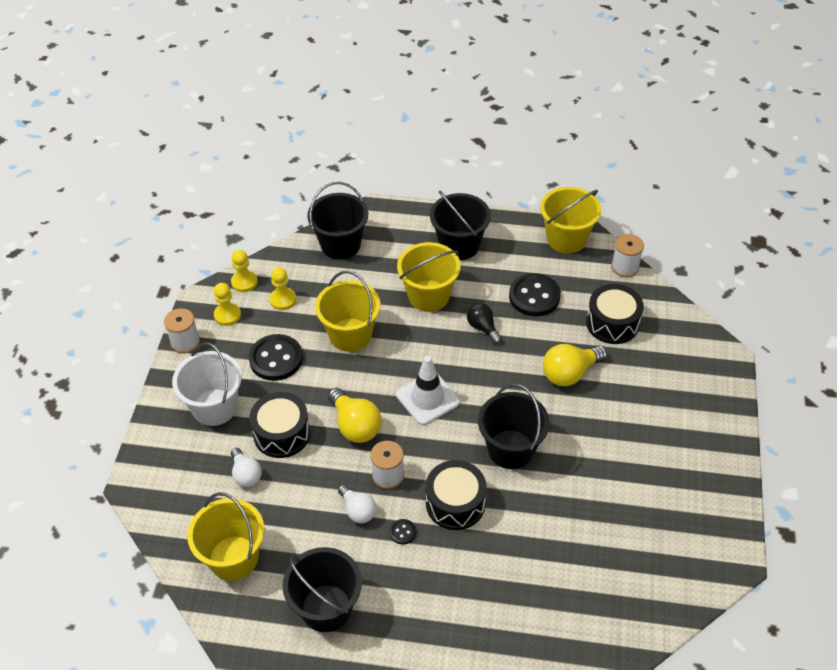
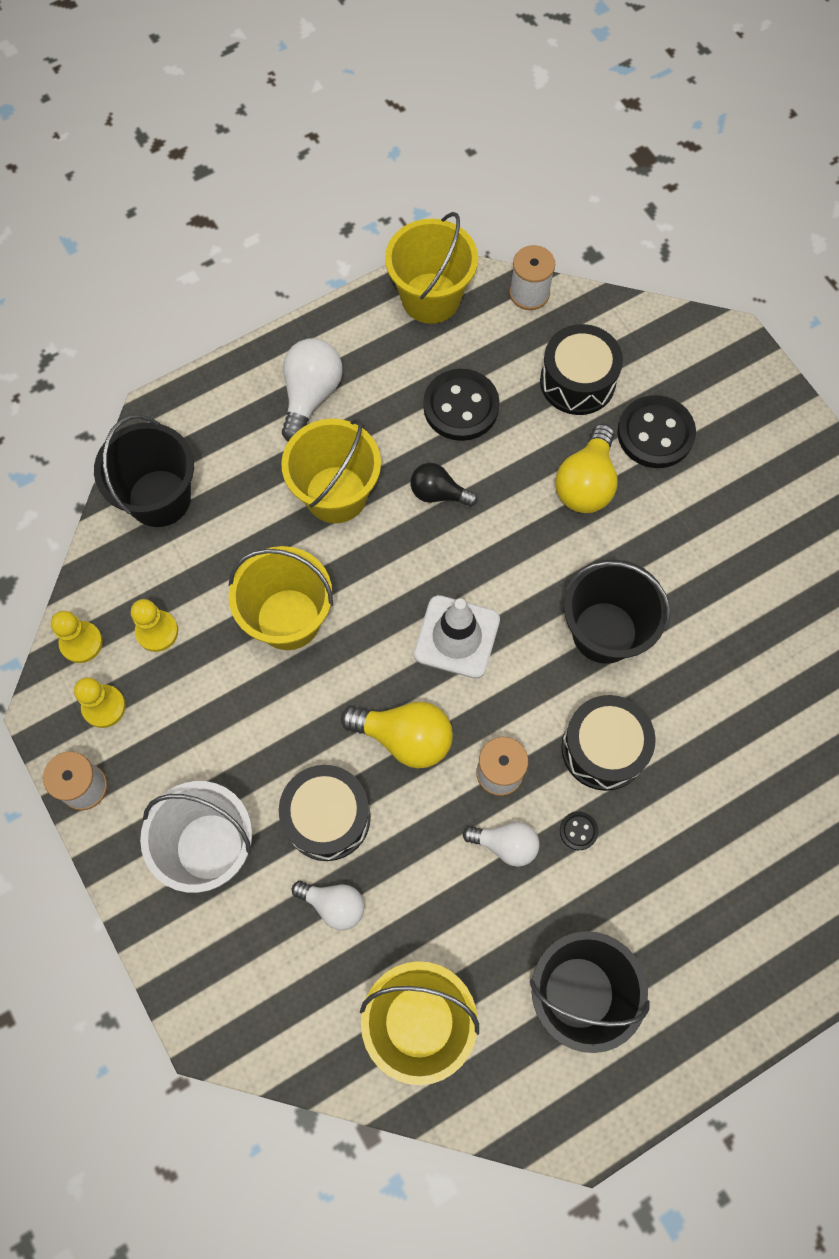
camera: 40 degrees left, 20 degrees up
black button [249,334,303,381] -> black button moved to [617,395,696,468]
black bucket [430,191,491,260] -> white light bulb [282,339,343,442]

